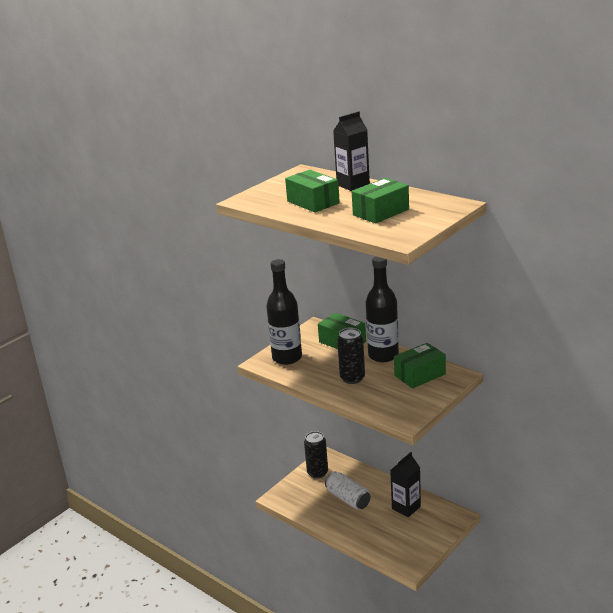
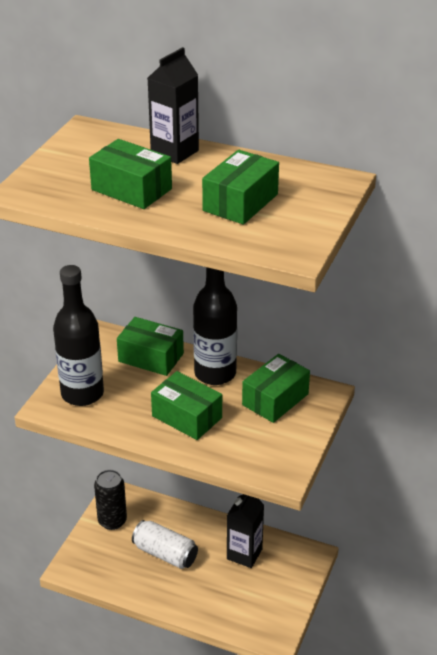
camera: 20 degrees left, 10 degrees up
black can [337,328,365,384] -> green box [151,371,222,440]

